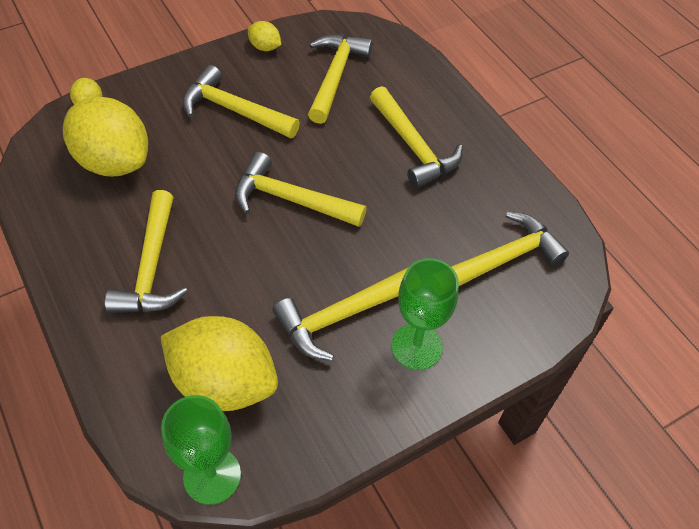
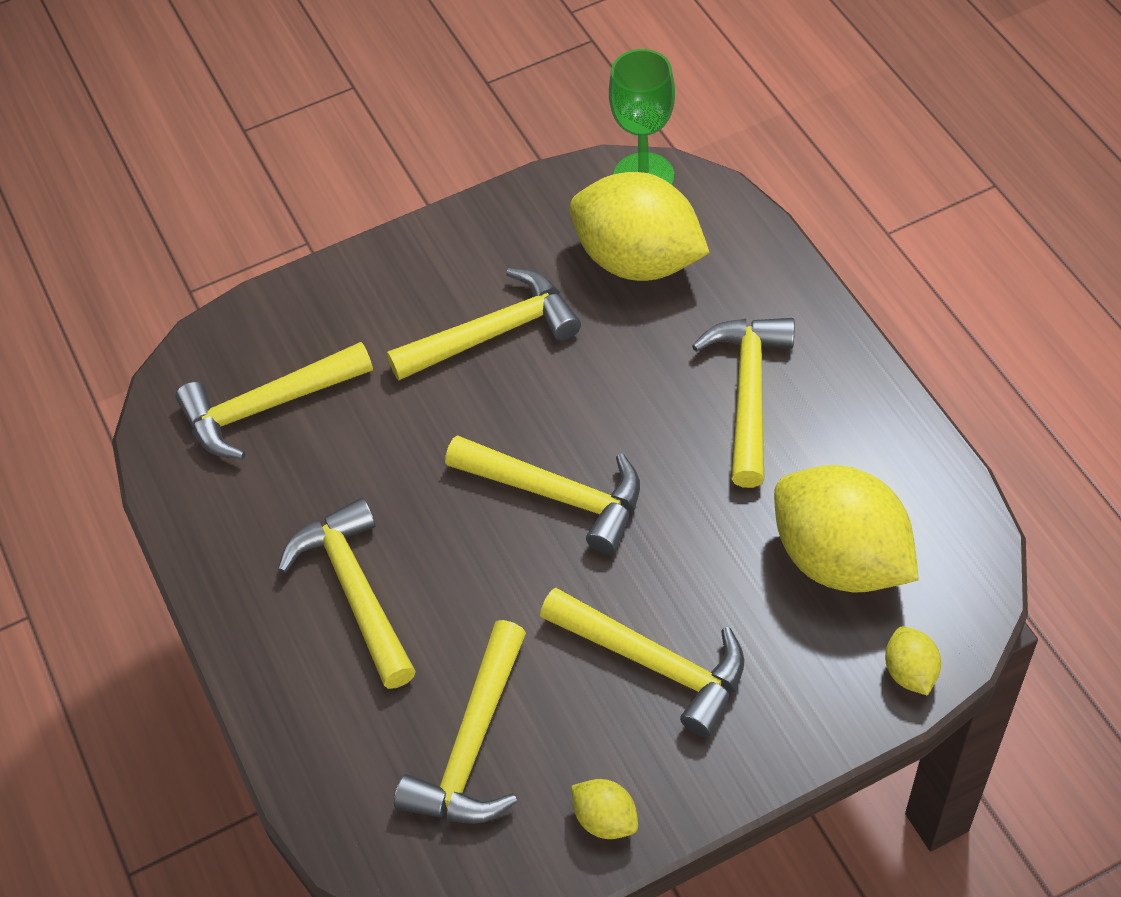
camera: 170 degrees left, 0 degrees up
green goblet [391,258,459,370] -> none

